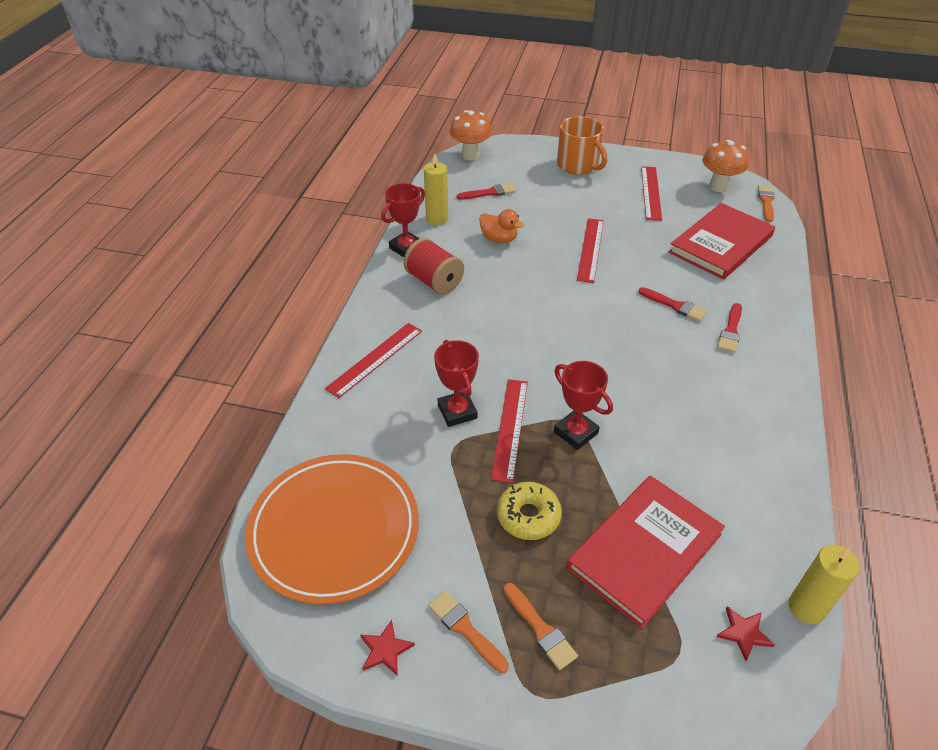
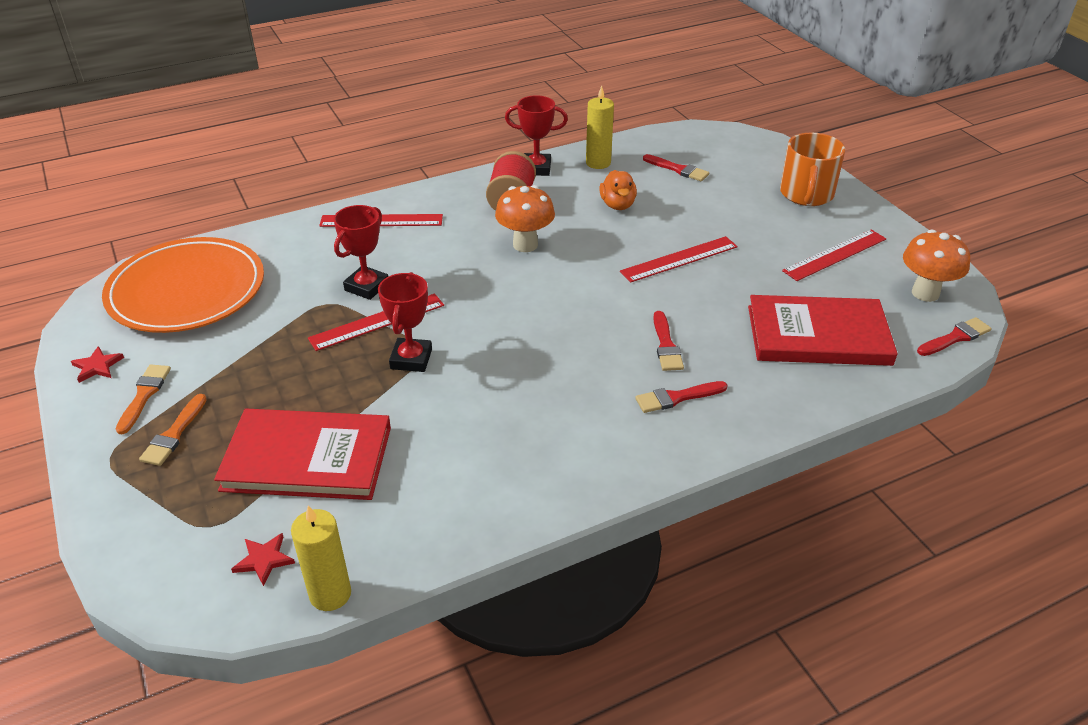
camera: 50 degrees right, 5 degrees down
orange mushroom [450,110,492,160] -> orange mushroom moved to [495,185,555,252]
yellow donut [497,482,562,540] -> none
orange brush [758,185,775,222] -> red brush [917,317,992,356]

